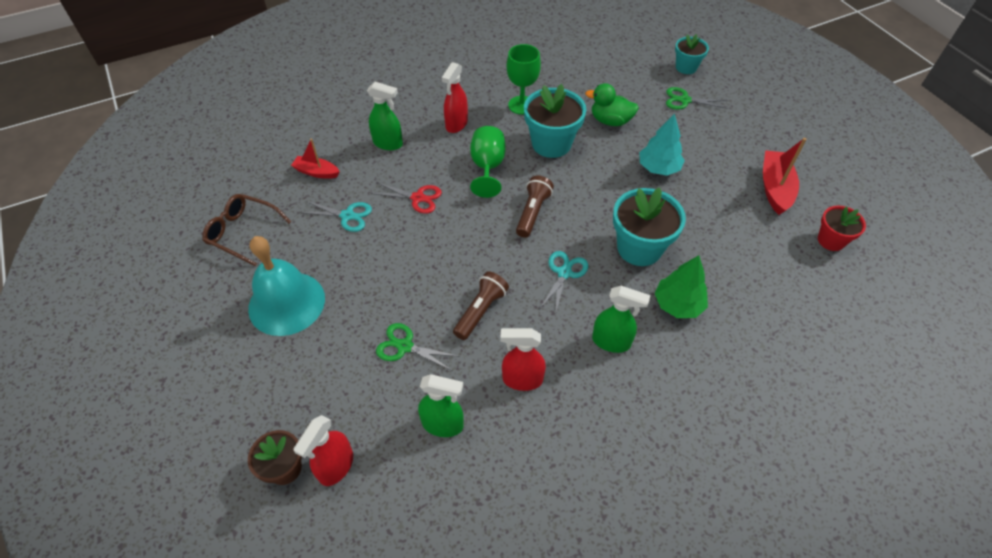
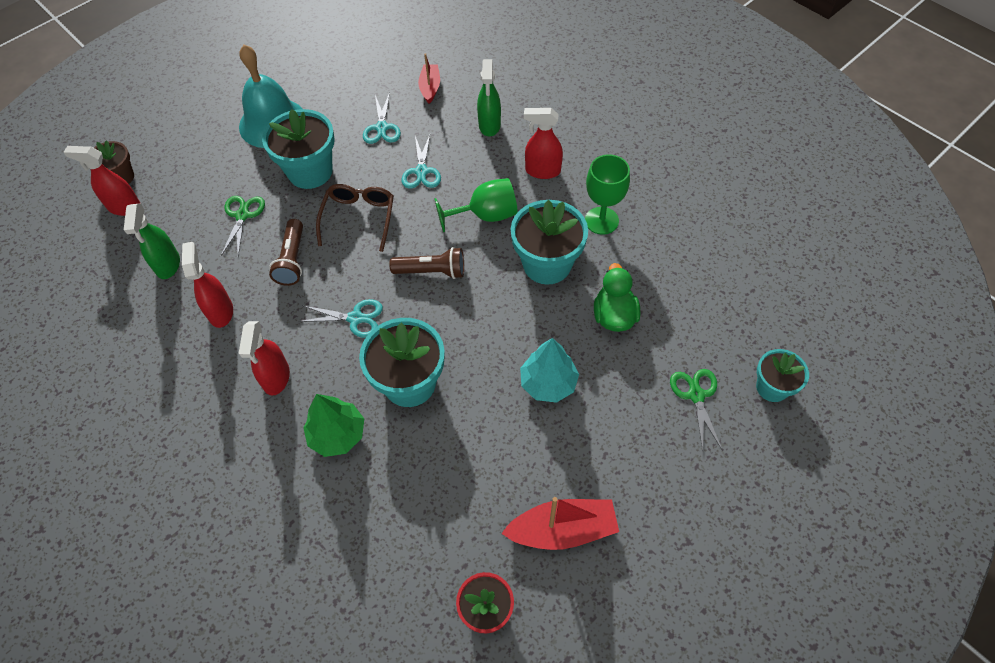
camera: 75 degrees right, 5 degrees up
brown glasses [202,194,291,266] -> brown glasses moved to [316,184,394,252]
red scissors [371,182,442,214] -> turquoise scissors [402,135,441,189]
brown flashlight [453,271,509,340] -> brown flashlight turned 75 degrees clockwise [269,219,303,286]
green spray bottle [592,286,650,353] -> red spray bottle [239,321,290,396]
none -> turquoise flower pot [262,109,335,189]

